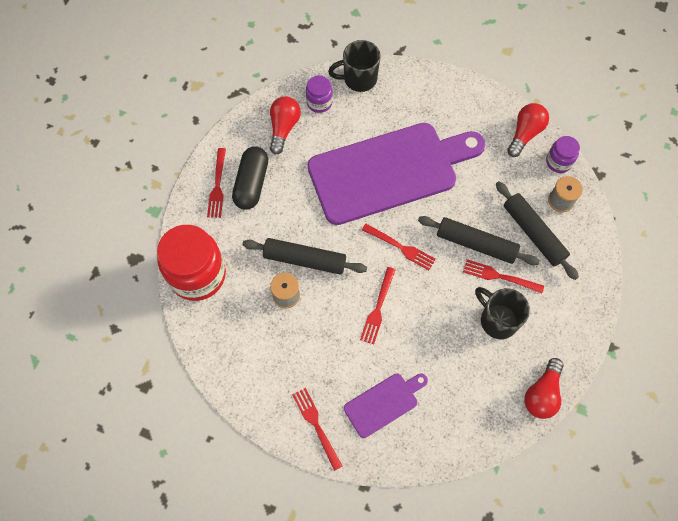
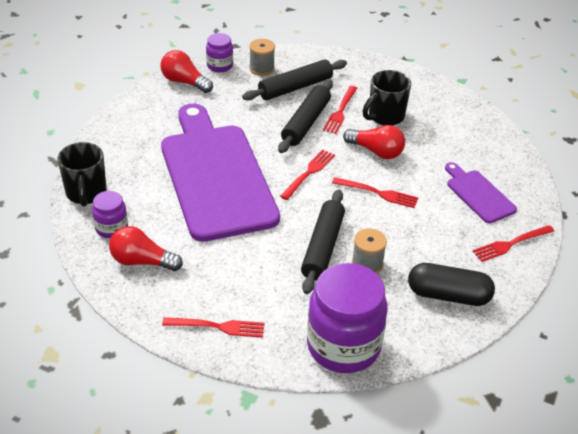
camera: 90 degrees left, 25 degrees down
red jar [157,225,226,301] -> purple jar [307,263,387,373]
black capsule [232,146,268,210] -> black capsule moved to [408,263,495,306]
red light bulb [525,358,564,419] -> red light bulb moved to [343,125,405,159]

